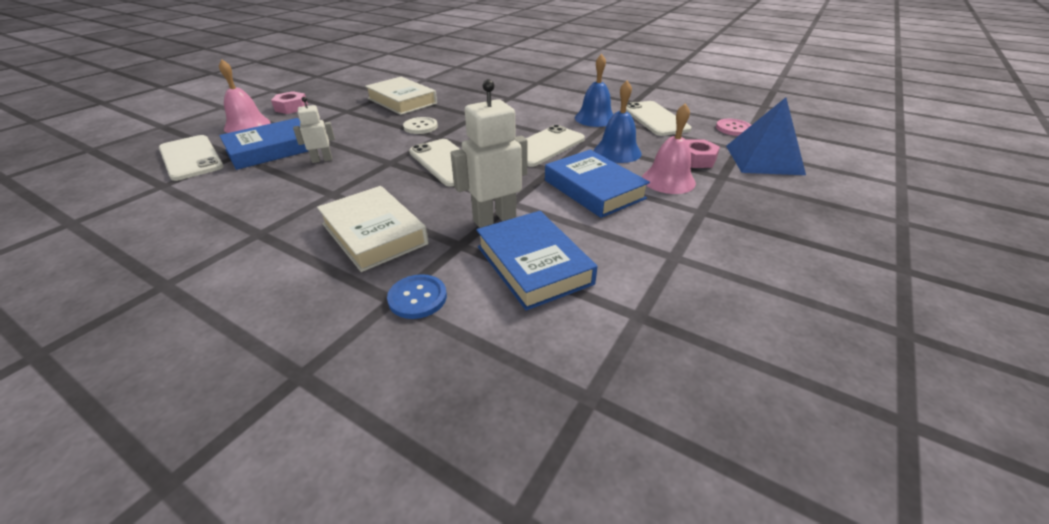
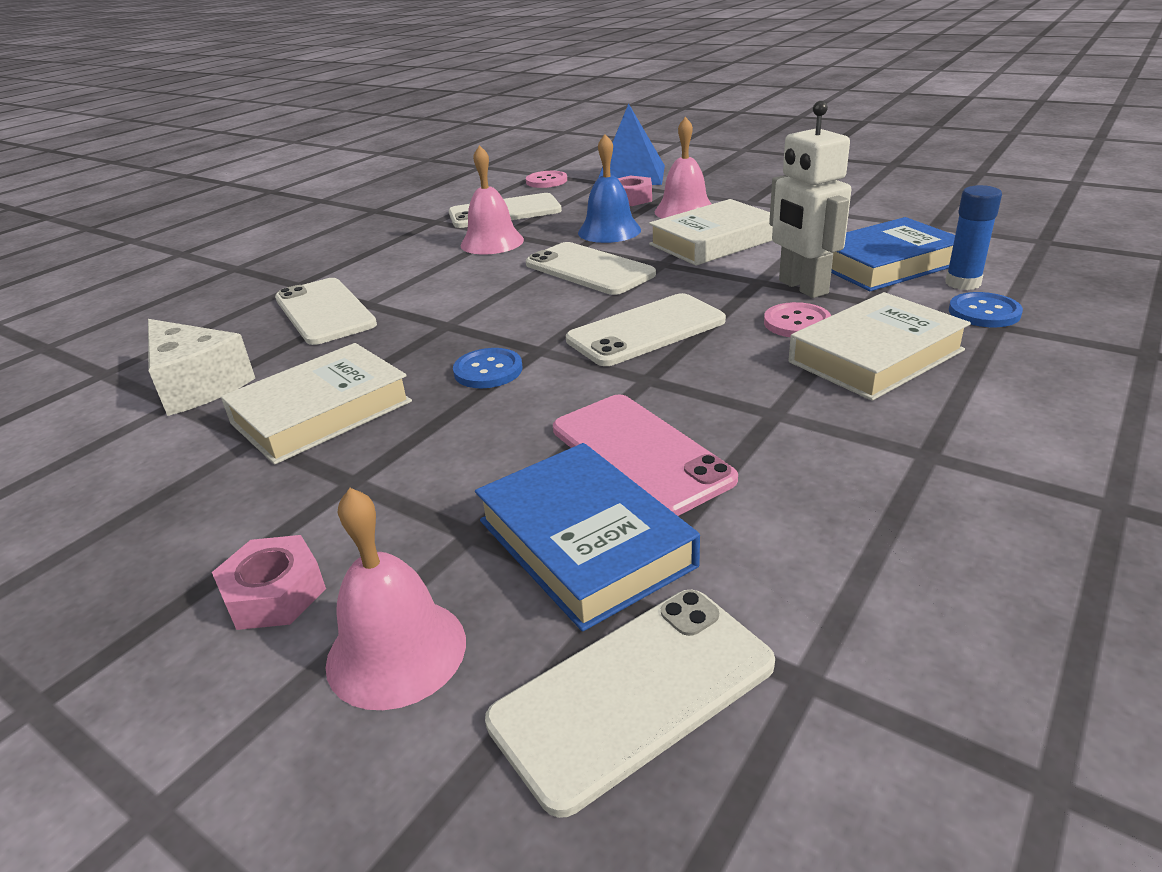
camera: 85 degrees left, 5 degrees down
white robot [293,97,335,163] -> pink phone [553,395,738,516]
white button [403,117,438,134] -> blue button [453,348,522,388]
blue book [545,150,650,218] -> white book [649,199,773,266]
blue bell [575,54,614,127] -> pink bell [460,145,524,254]
none -> white cheese [148,319,255,416]
none -> white phone [275,278,377,345]
none -> pink button [764,302,832,337]
none -> blue glue stick [945,185,1002,290]

